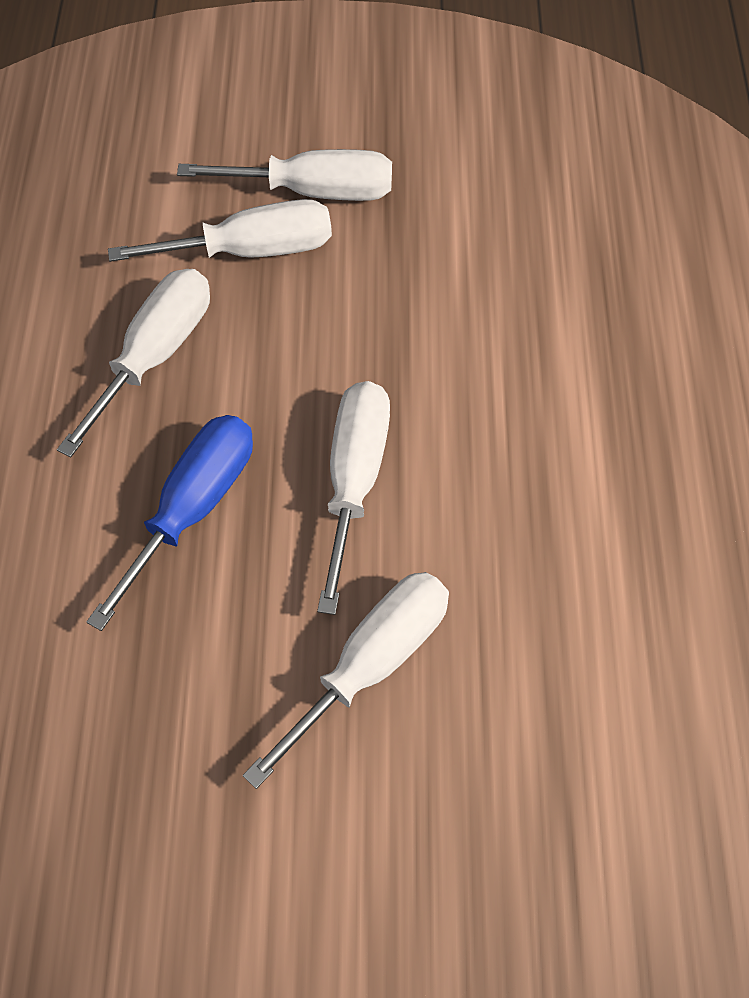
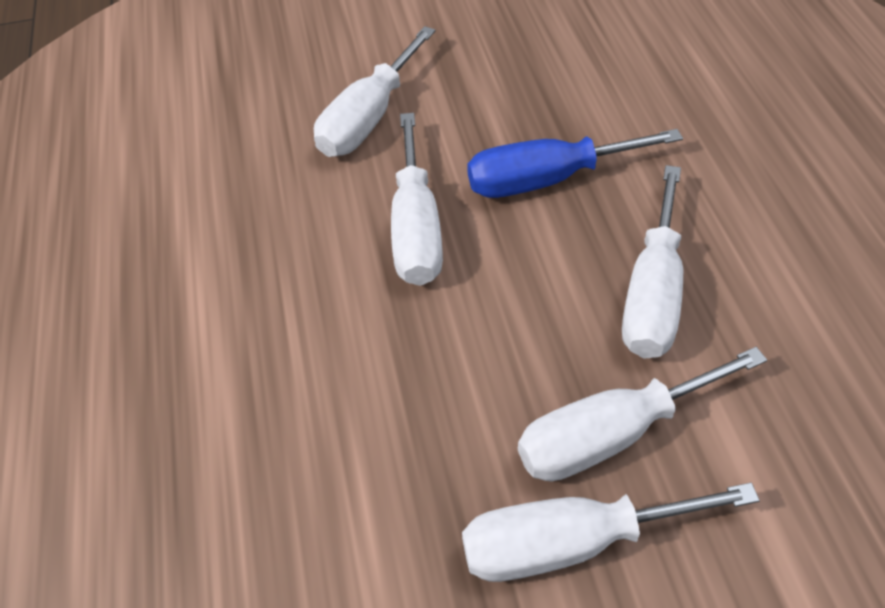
camera: 170 degrees right, 10 degrees down
blue screwdriver [87,415,253,631] -> blue screwdriver turned 60 degrees clockwise [467,129,683,198]

